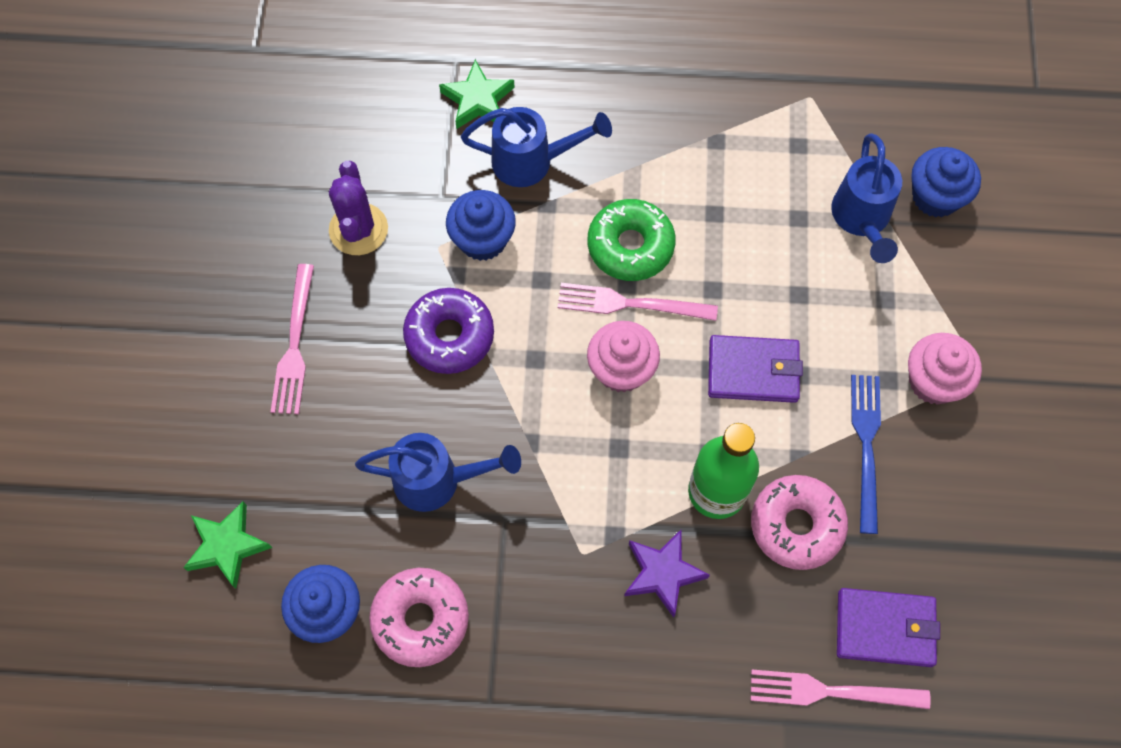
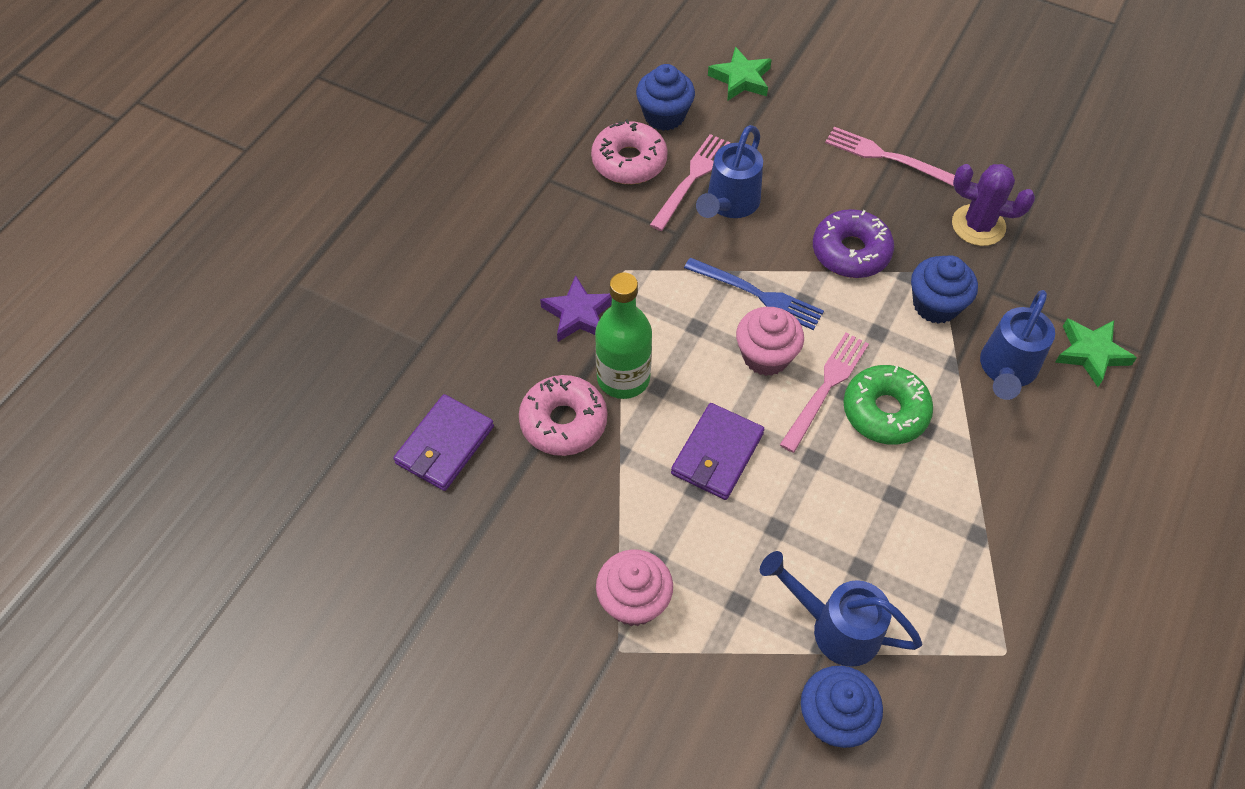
camera: 115 degrees right, 10 degrees down
pink fork [750,670,931,709] -> pink fork moved to [650,134,730,231]
blue fork [851,375,881,534] -> blue fork moved to [684,258,824,330]

